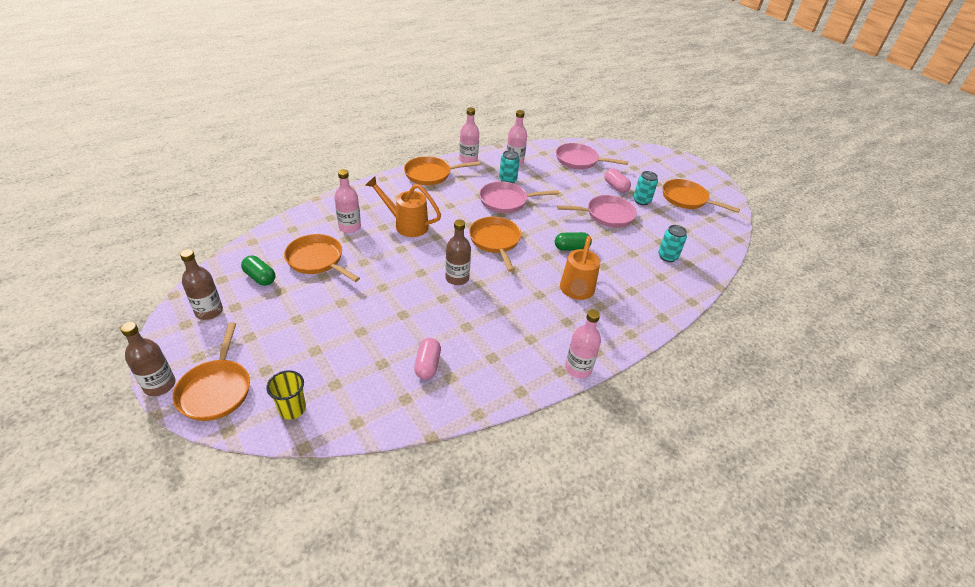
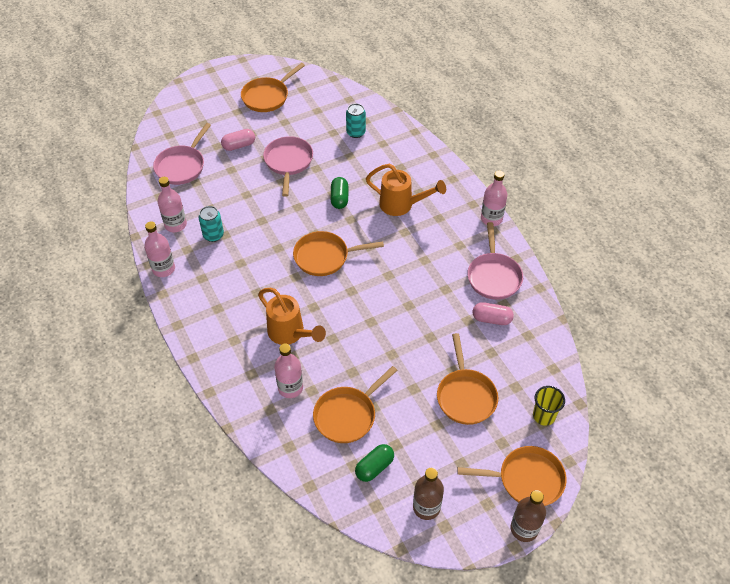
camera: 80 degrees left, 10 degrees up
orange watering can [365,176,441,237] -> orange watering can turned 75 degrees counterclockwise [258,288,326,345]
orange pan [404,156,481,185] -> orange pan moved to [437,333,498,425]
brown bottle [446,220,471,285] -> none
pink pan [479,181,559,213] -> pink pan moved to [468,222,523,300]
turquoise can [633,171,658,205] -> none

